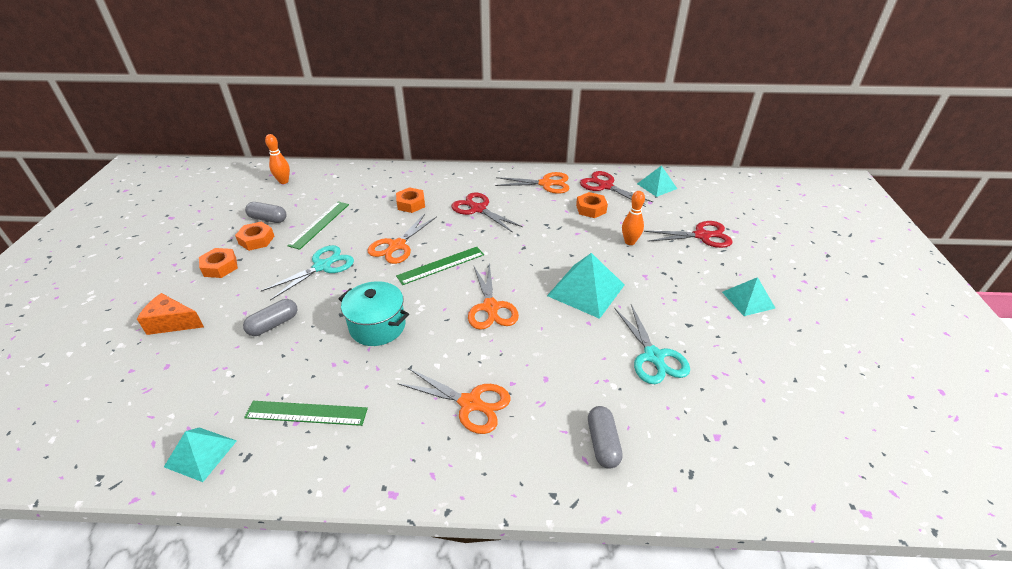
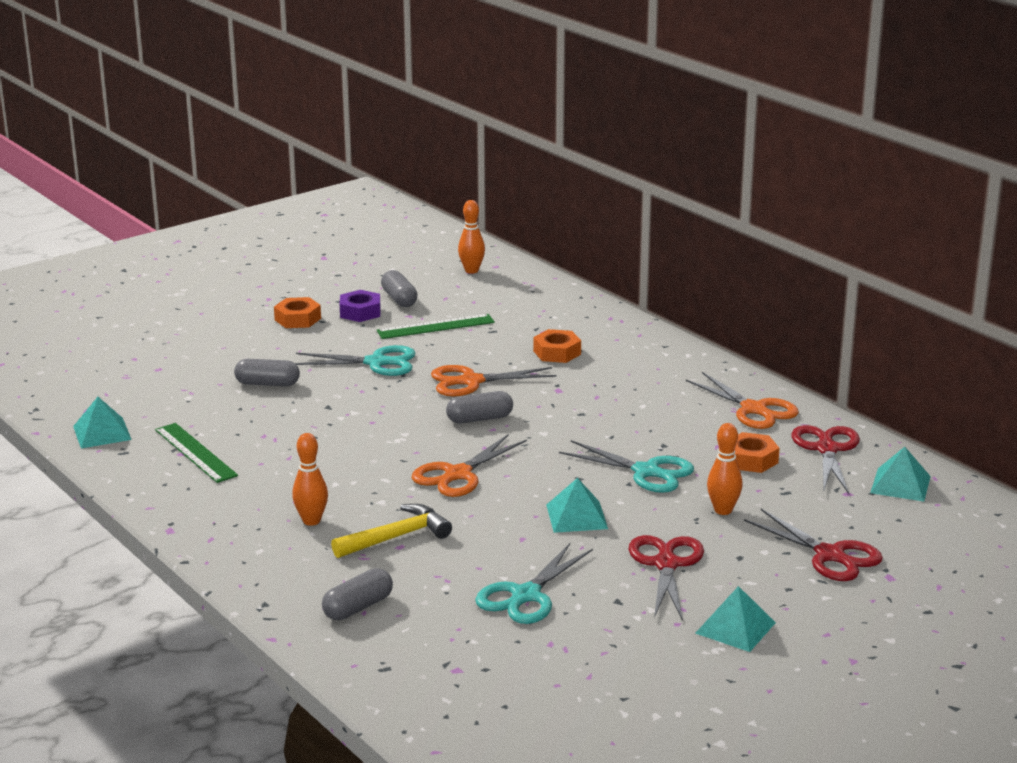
camera: 50 degrees right, 15 degrees down
orange cheese [137,293,204,335] -> none
orange nut [235,222,274,251] -> purple nut [340,290,381,322]
turquoise pot [338,281,409,346] -> none
green ruler [396,247,484,285] -> grey capsule [446,391,513,423]
orange scissors [397,368,510,434] -> orange bowling pin [292,433,328,526]
red scissors [452,192,523,233] -> red scissors moved to [628,535,704,621]
turquoise pyramid [547,253,625,319] -> turquoise pyramid [546,478,608,533], size x0.62
none -> yellow hammer [331,504,452,558]
none -> turquoise scissors [559,440,694,493]

